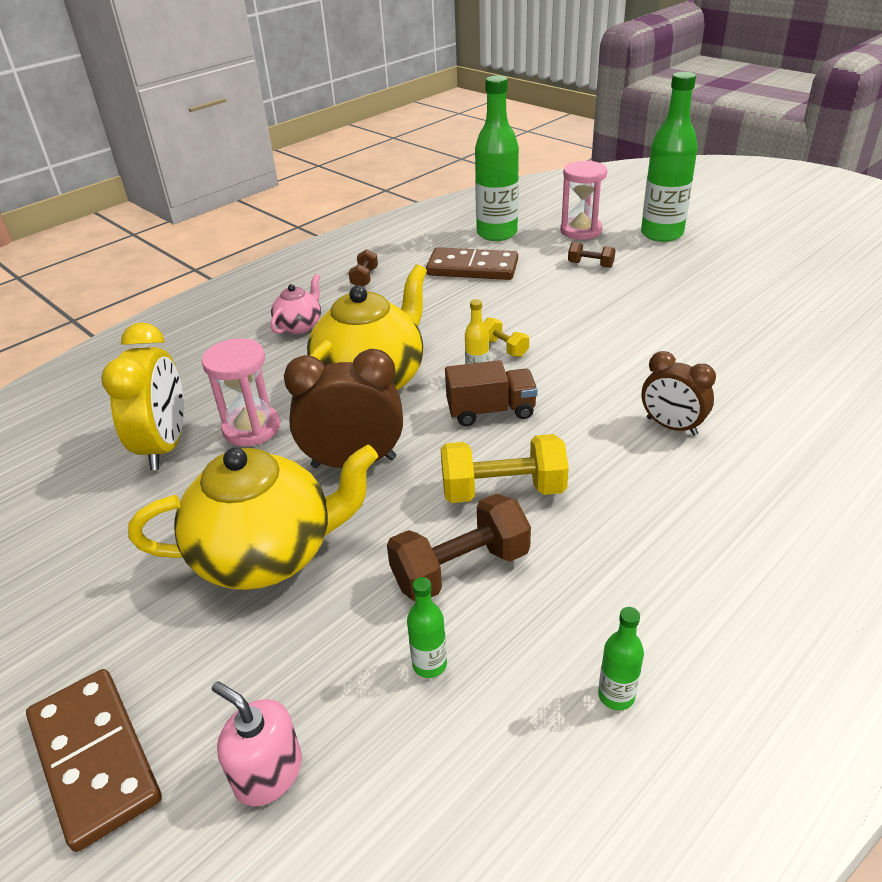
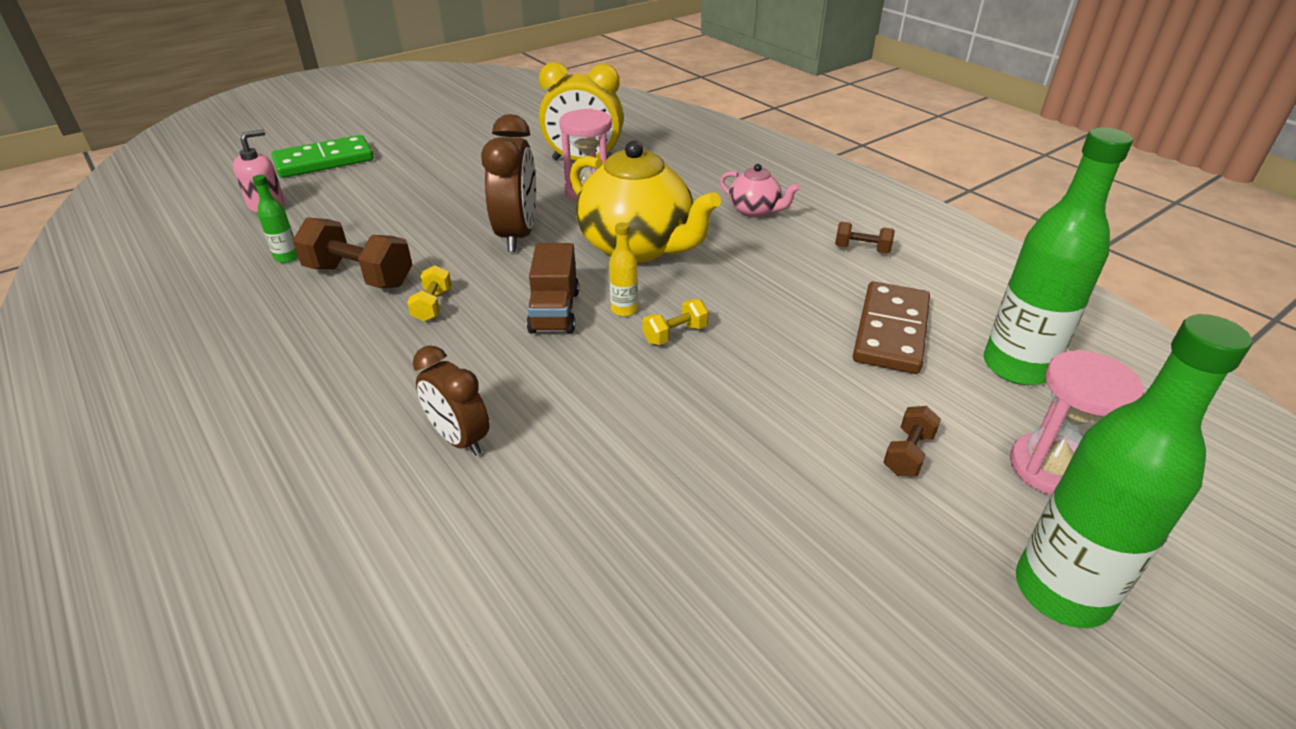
camera: 95 degrees right, 0 degrees up
brown domino [26,669,162,852] -> green domino [272,135,374,178]
yellow teapot [128,444,378,590] -> none
brown dumbbell [387,494,531,601] -> brown dumbbell turned 45 degrees counterclockwise [293,218,412,288]
yellow dumbbell [441,434,569,503] -> yellow dumbbell [407,265,452,322], size x0.53
green bottle [598,607,644,710] -> none
brown clock [642,351,716,436] -> brown clock turned 90 degrees counterclockwise [413,345,490,456]

